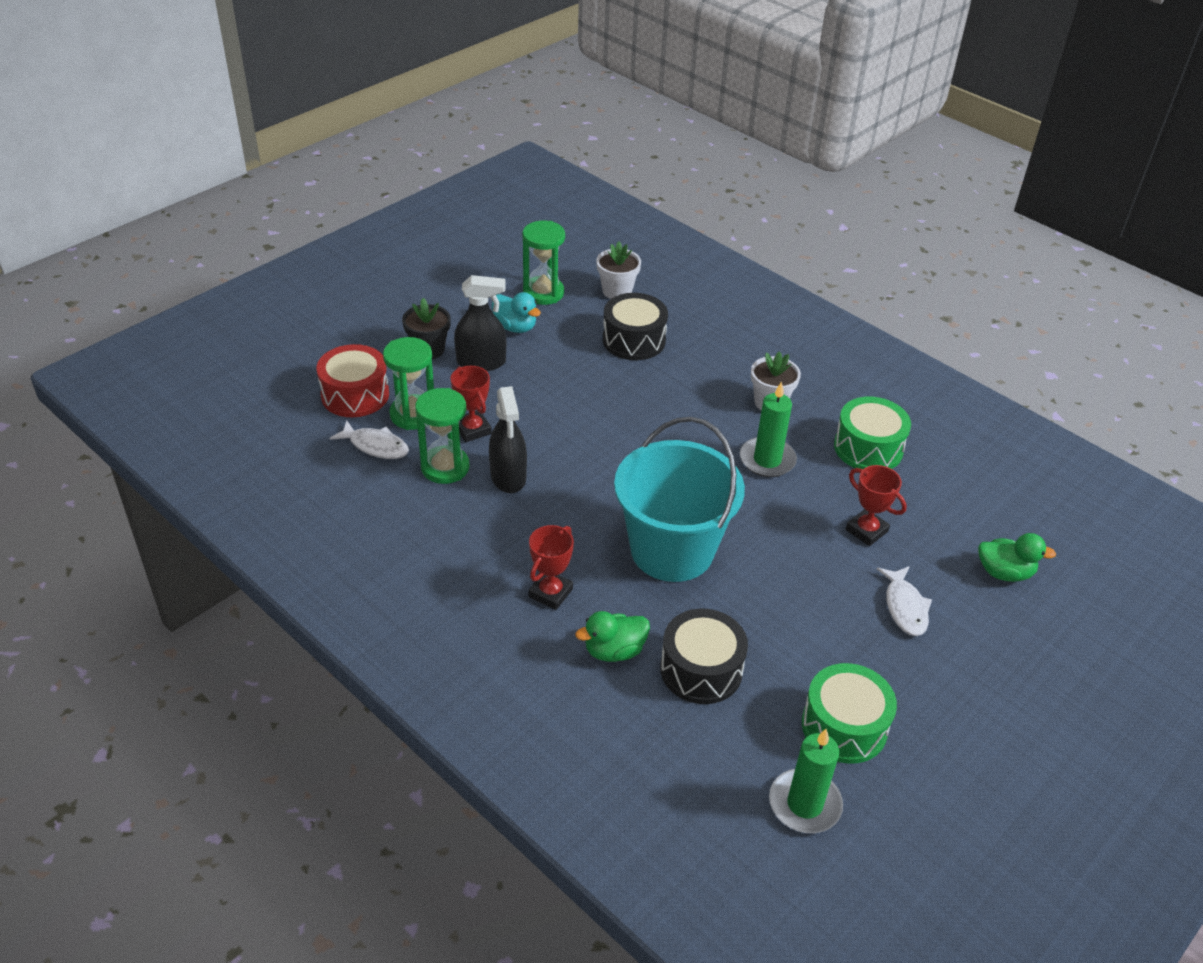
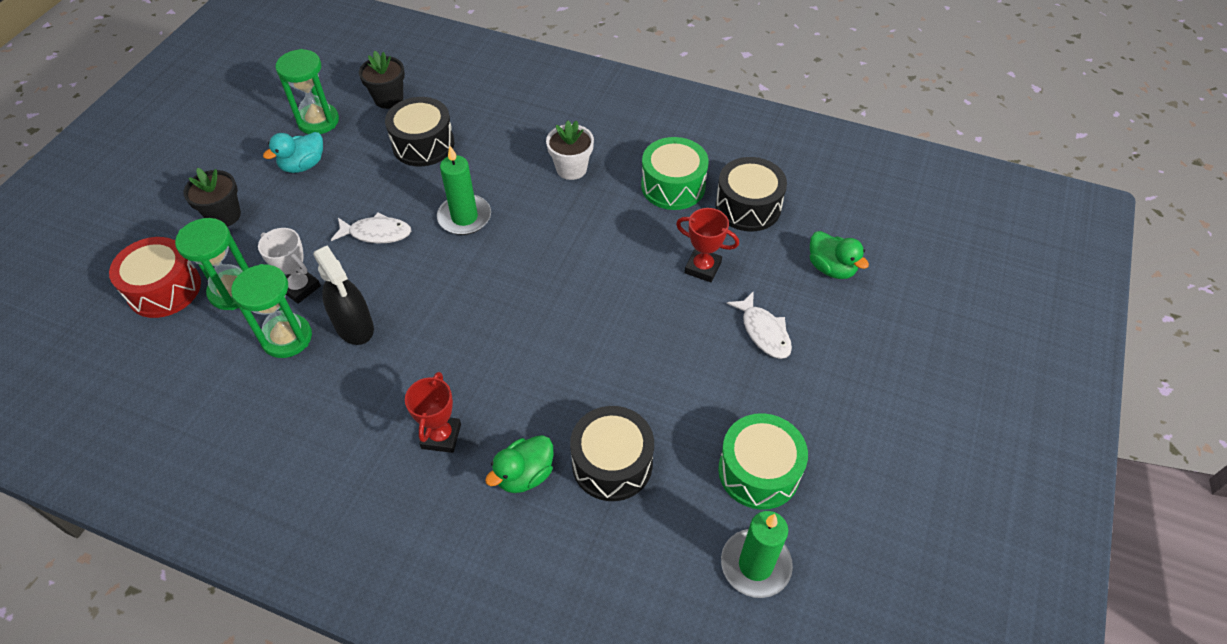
camera: 20 degrees left, 10 degrees up
white fish [329,421,409,459] -> white fish moved to [331,212,411,243]
red trophy [451,366,492,442] -> white trophy [258,228,321,304]
black spray bottle [454,275,506,371] -> none
turquoise duck [492,292,541,333] -> turquoise duck turned 120 degrees clockwise [263,132,323,173]
white flower pot [596,242,641,299] -> black flower pot [359,51,405,109]
turquoise bucket [614,417,745,582] -> none
green candle [740,381,797,477] -> green candle moved to [437,146,491,235]
green duck [978,533,1056,582] -> green duck turned 60 degrees clockwise [810,231,869,279]
none -> black drum [715,157,787,231]

